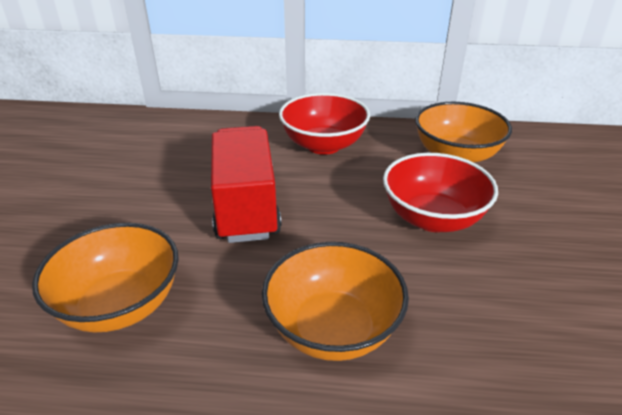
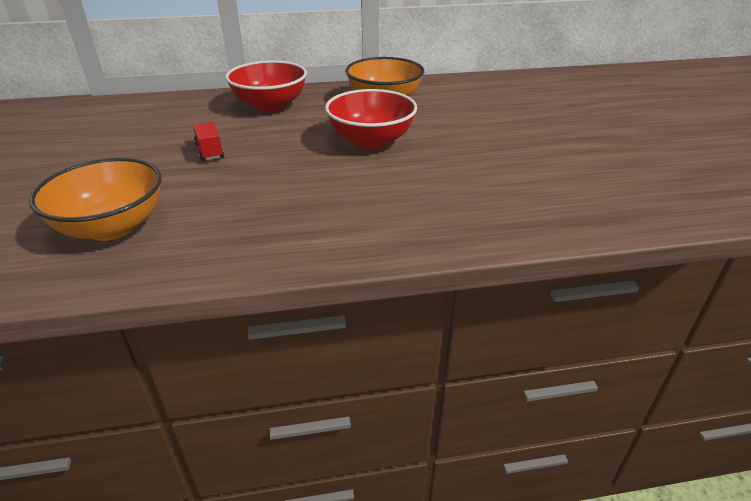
camera: 15 degrees left, 0 degrees up
red truck [211,126,282,243] -> red truck [193,122,224,161], size x0.42
orange bowl [262,242,409,361] -> none

